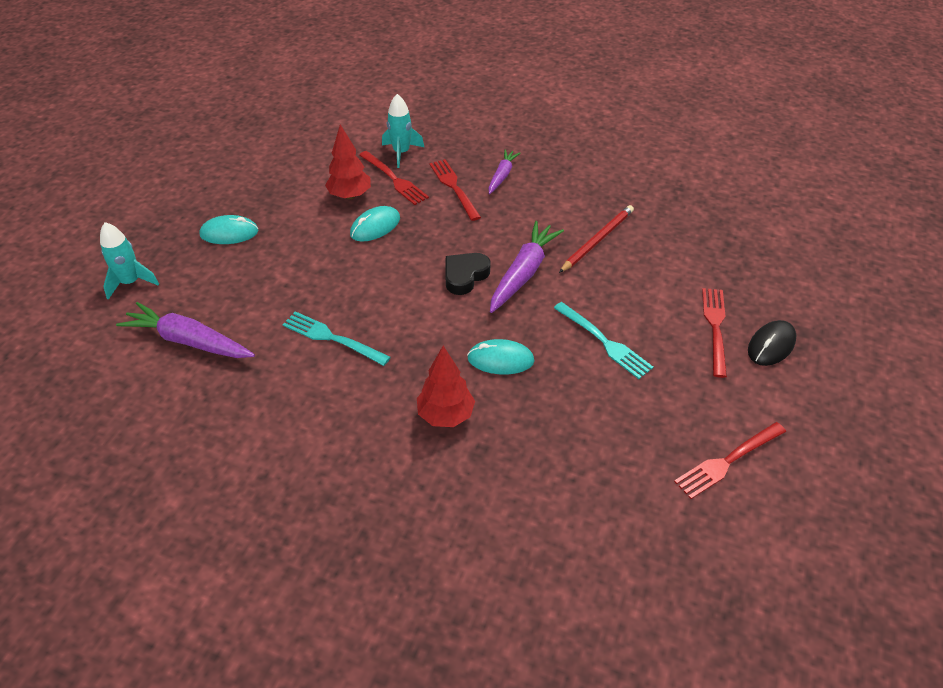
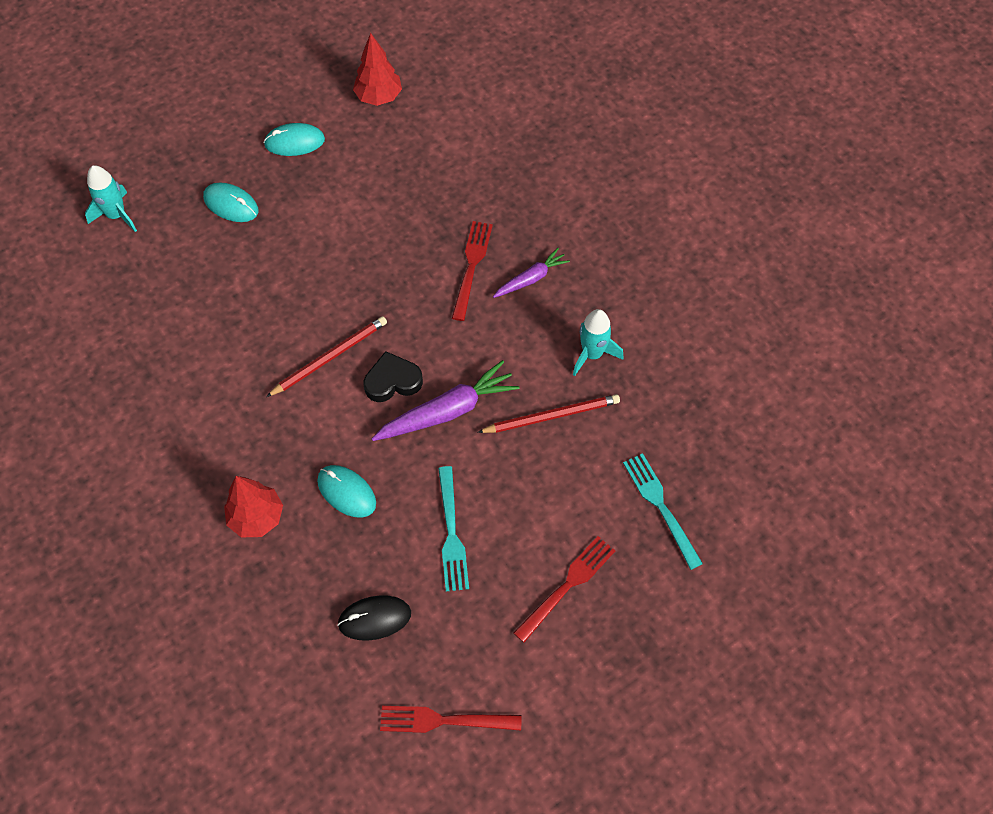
camera: 35 degrees right, 15 degrees up
purple carrot [116,302,255,358] -> none
turquoise fork [282,311,391,366] -> turquoise fork moved to [623,453,703,570]
red tree [325,124,371,199] -> red tree moved to [353,33,402,106]
turquoise mouse [350,206,400,242] -> turquoise mouse moved to [263,123,325,156]
red fork [359,151,429,205] -> none
turquoise rocket [382,94,424,168] -> turquoise rocket moved to [573,309,624,376]
black mouse [748,320,797,366] -> black mouse moved to [337,595,411,641]
none -> red pencil [266,316,387,397]

